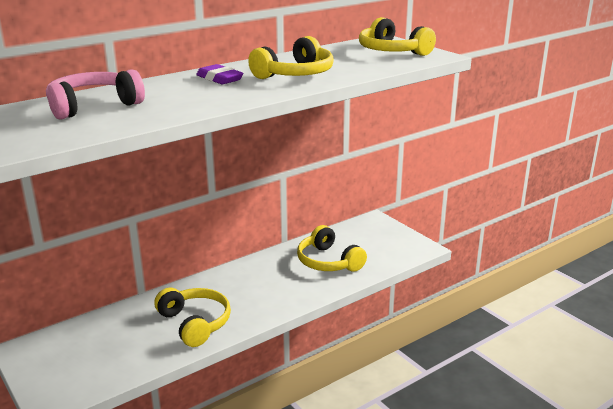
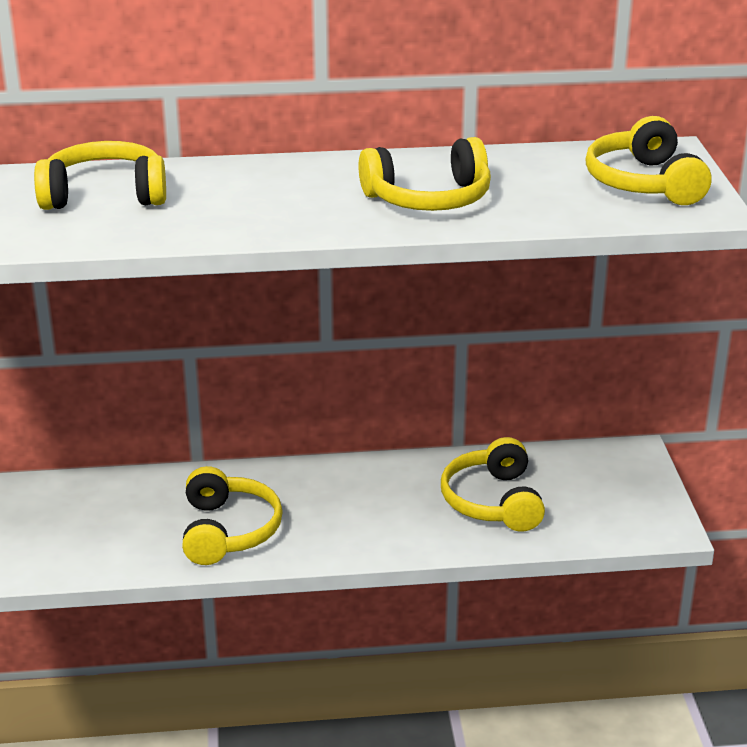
camera: 30 degrees right, 5 degrees up
pink headphones [46,69,145,120] -> yellow headphones [34,141,166,210]
purple eraser [196,64,243,84] -> none

